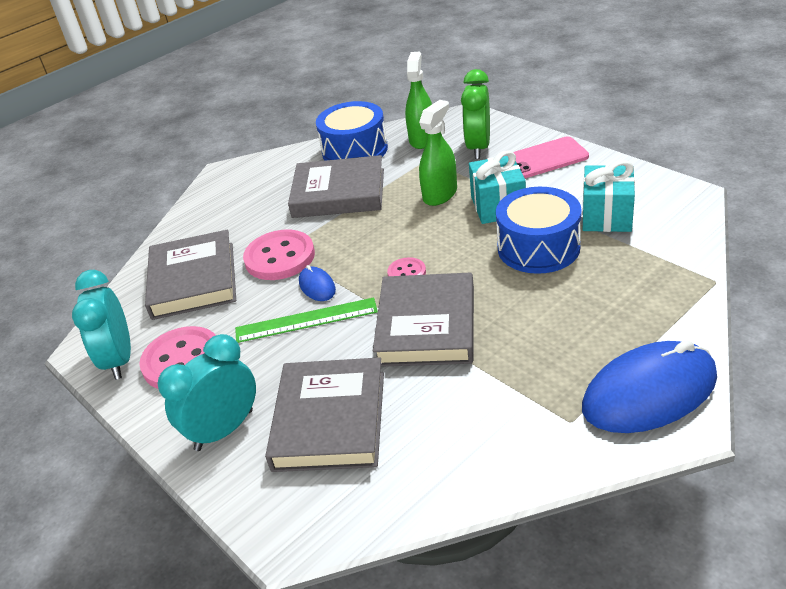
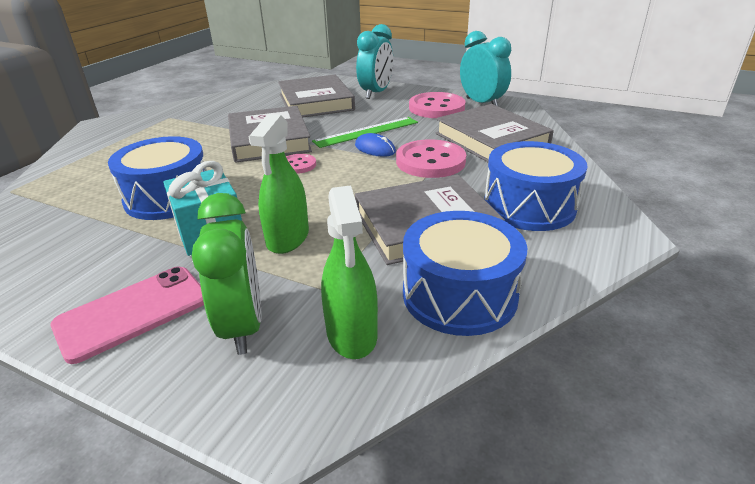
camera: 155 degrees right, 5 degrees down
turquoise gift [582,160,635,232] -> none
blue mouse [582,340,717,433] -> none
none -> blue drum [484,141,587,231]

